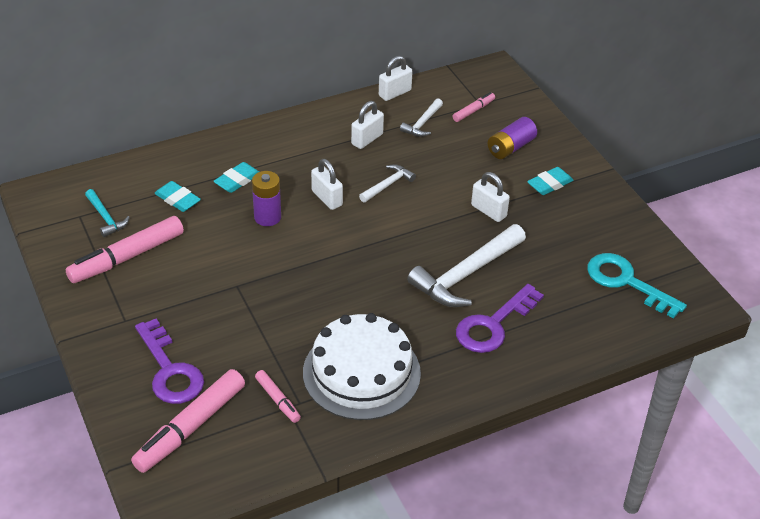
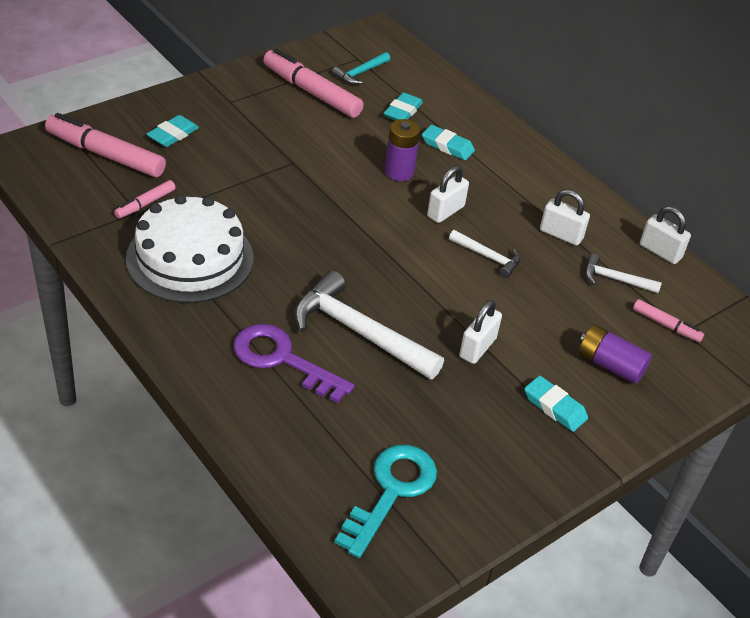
camera: 75 degrees right, 0 degrees up
purple key [135,318,204,404] -> turquoise eraser [146,115,199,147]

